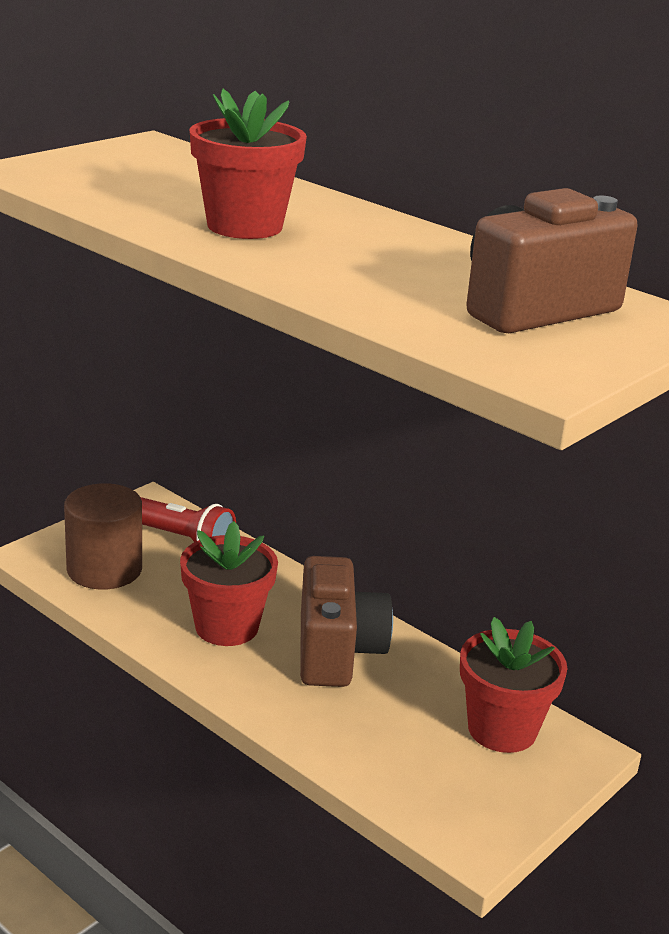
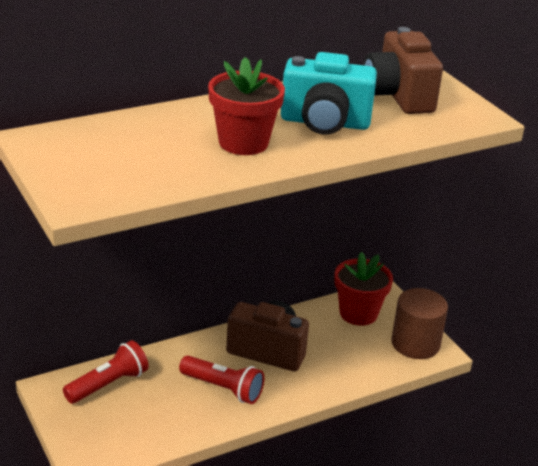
camera: 70 degrees left, 5 degrees up
brown cylinder [64,483,142,590] -> brown cylinder moved to [391,288,448,359]
red flower pot [180,521,278,646] -> red flashlight [179,355,264,404]
none -> turquoise camera [281,52,377,135]

